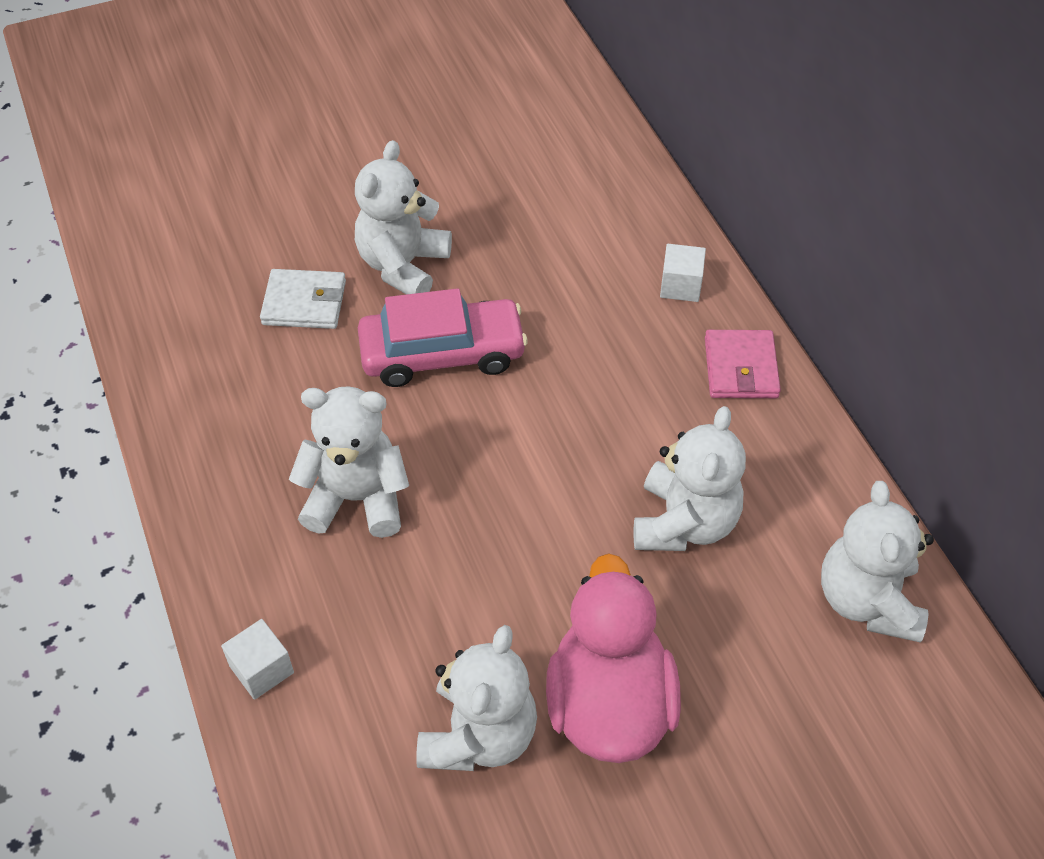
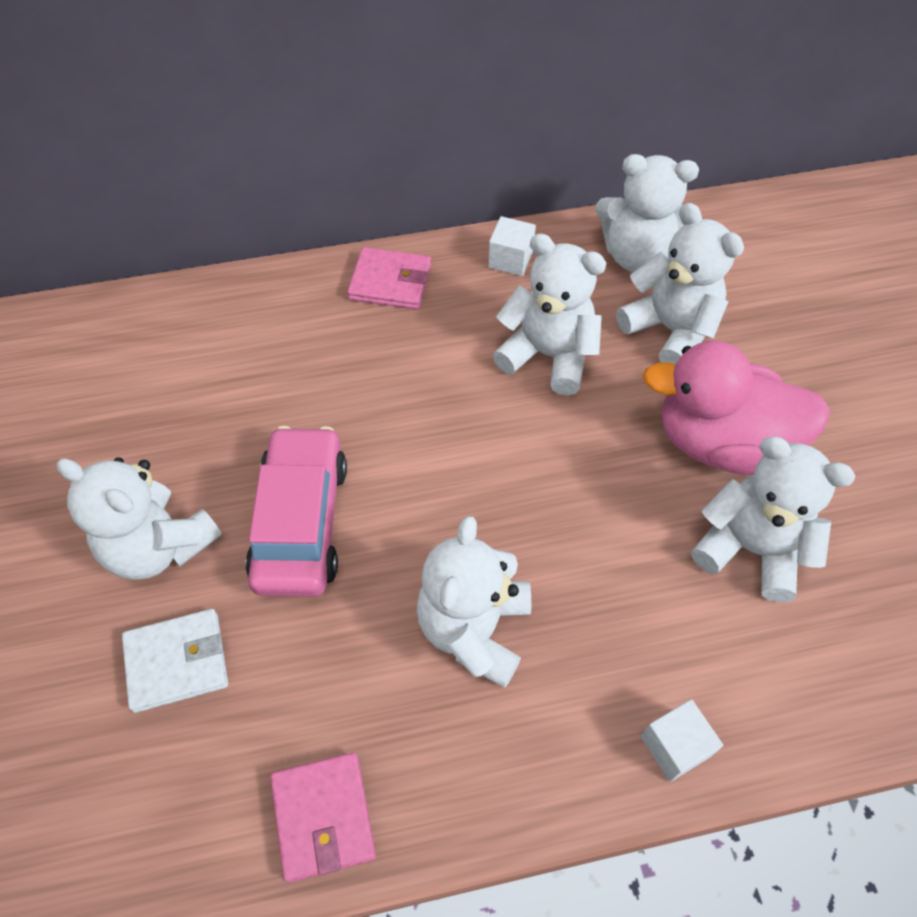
camera: 80 degrees left, 5 degrees up
white wallet [260,269,346,329] -> white wallet turned 60 degrees clockwise [122,609,228,713]
white cube [660,244,706,302] -> white cube moved to [488,216,536,276]
none -> pink wallet [270,752,376,882]
none -> white teddy bear [616,203,744,364]

